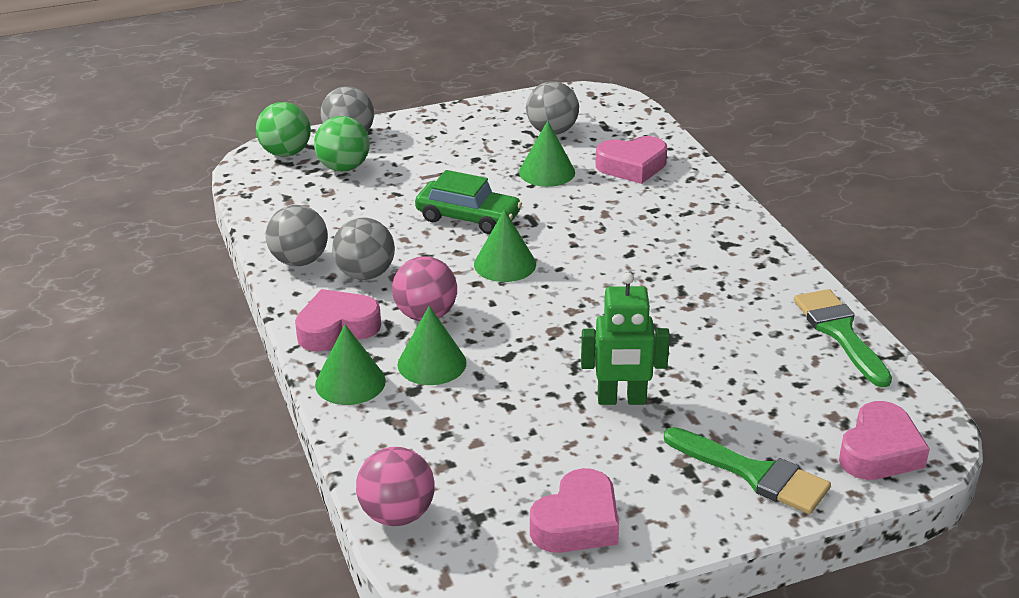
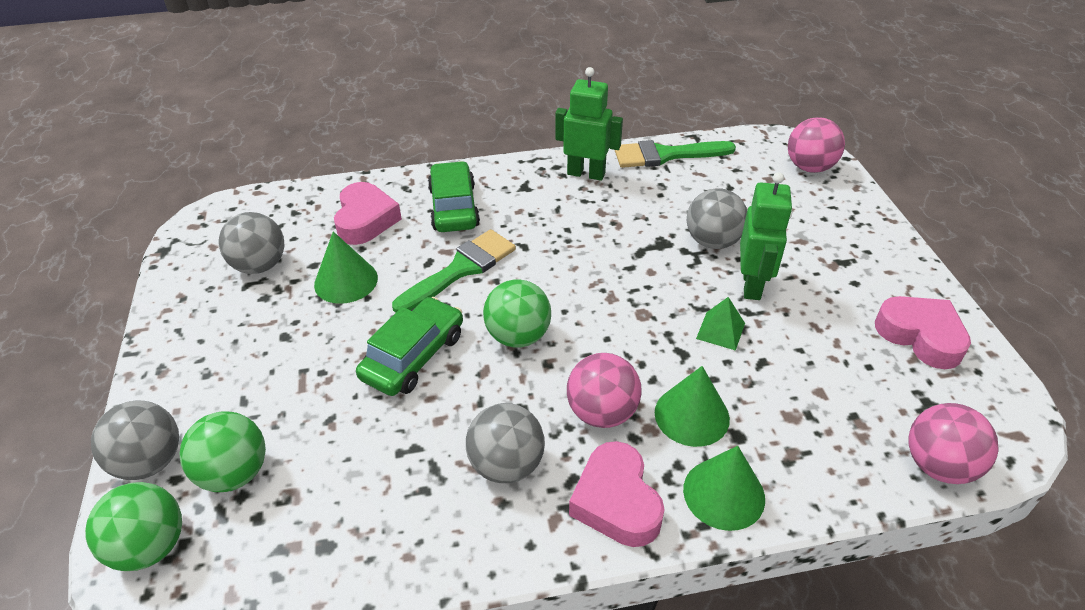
camera: 80 degrees left, 10 degrees up
grey ball [266,205,328,266] -> grey ball moved to [687,188,747,249]
green cone [474,209,536,282] -> green ball [483,279,551,348]
green brush [664,427,831,514] -> green brush moved to [392,229,516,313]
pink heart [839,401,930,480] -> pink ball [788,117,845,173]
none -> green car [428,161,480,232]
none -> green robot [555,67,623,181]
none -> green pyramid [696,297,745,351]

